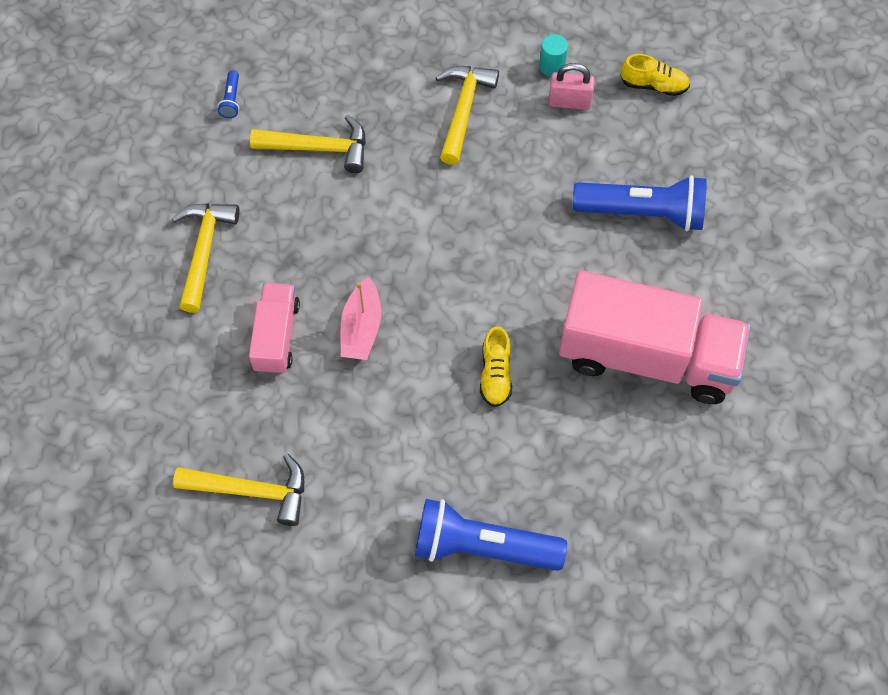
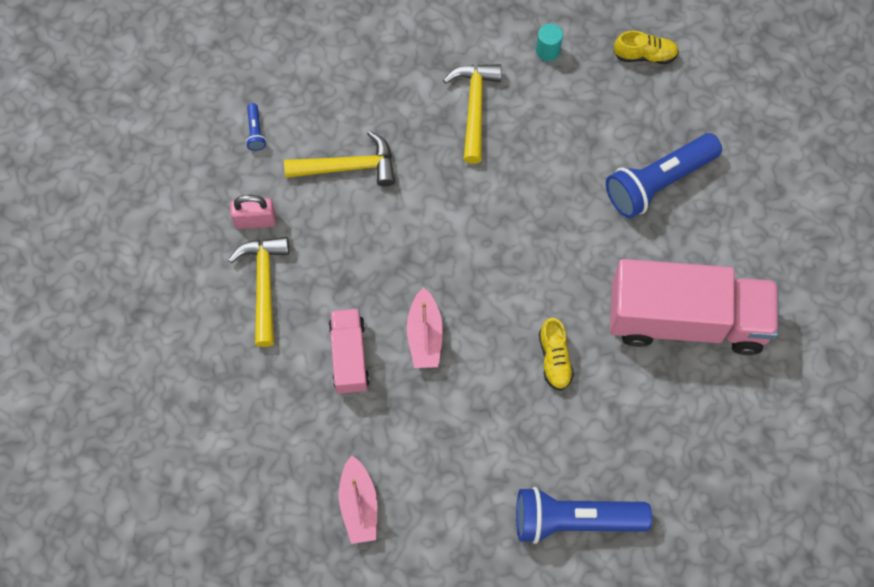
camera: 10 degrees left, 5 degrees up
yellow hammer [173,454,304,526] -> pink boat [339,455,377,544]
pink padlock [548,63,595,110] -> pink padlock moved to [230,195,276,229]
blue flashlight [572,175,707,231] -> blue flashlight turned 150 degrees clockwise [606,133,722,218]

